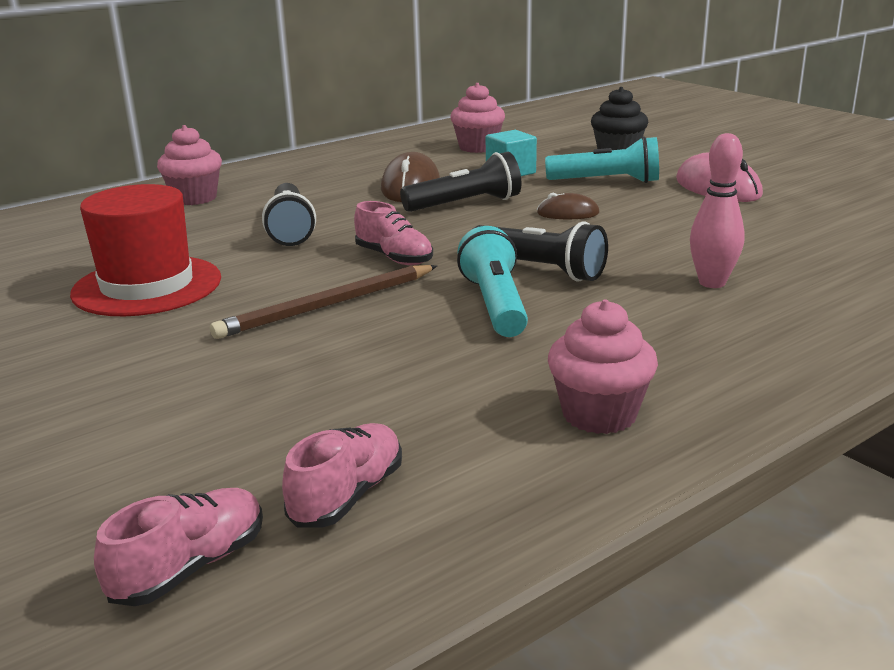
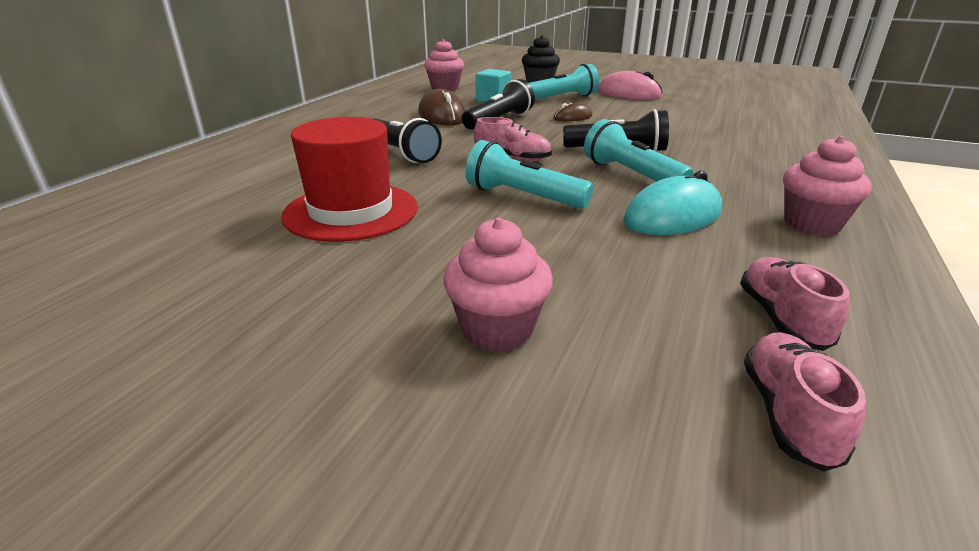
camera: 30 degrees left, 5 degrees up
pink cupcake [157,125,222,205] -> pink cupcake moved to [443,218,553,352]
brown pencil [210,265,437,339] -> turquoise flashlight [466,140,593,209]
pink bowling pin [690,133,745,288] -> none
none -> turquoise mouse [623,171,722,235]

